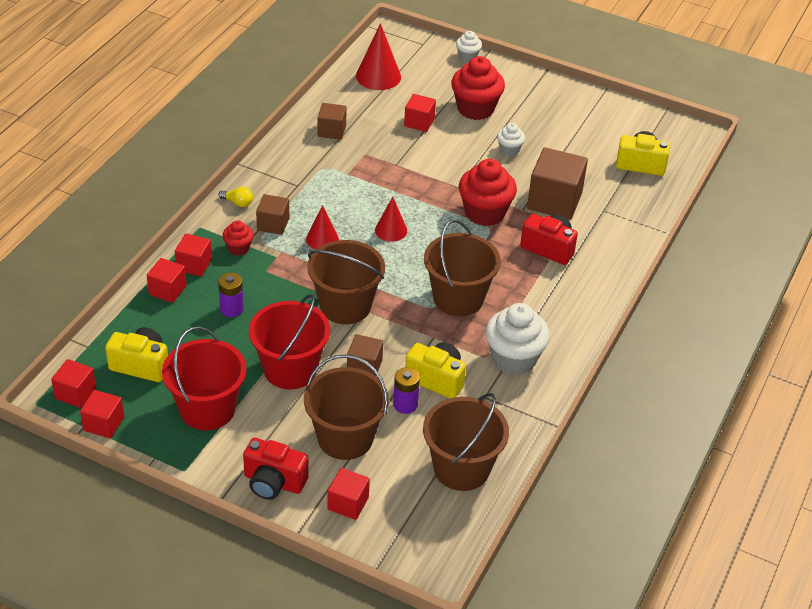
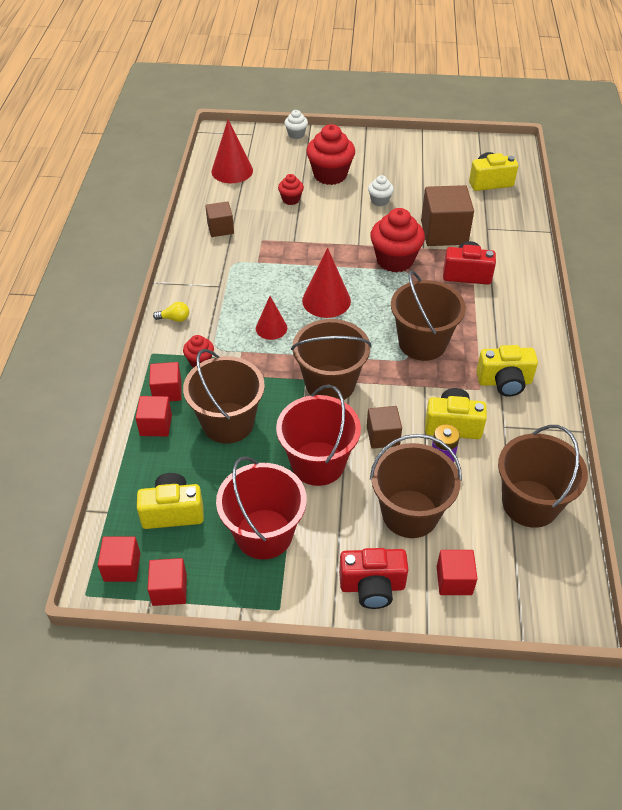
camera: 20 degrees left, 5 degrees up
purple battery [218,272,244,317] -> brown bucket [183,349,265,444]
brown cube [256,194,289,235] -> none
red cone [375,197,407,242] -> red cone [302,248,351,318], size x1.57
red cube [404,94,436,132] -> red cupcake [278,174,304,205]
white cupcake [485,303,550,375] -> yellow camera [476,345,538,397]

